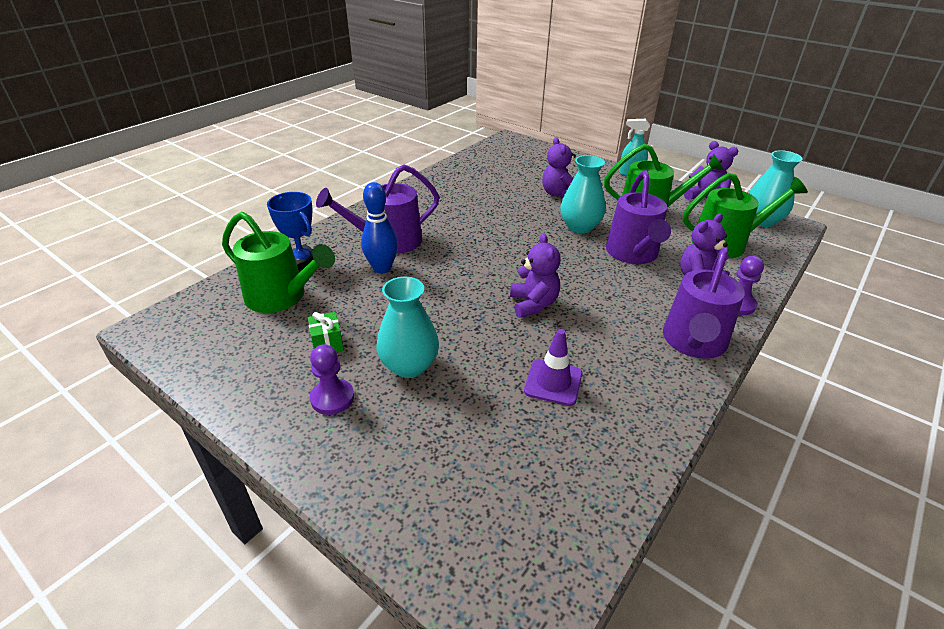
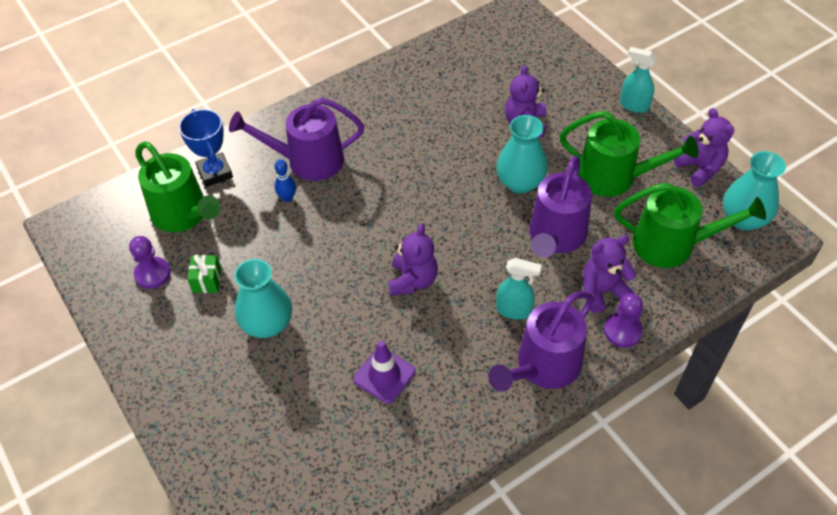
camera: 20 degrees right, 15 degrees up
purple pawn [310,344,354,415] -> purple pawn moved to [129,236,171,289]
blue bowling pin [361,182,398,273] -> blue bowling pin [274,159,296,202], size x0.58
none -> turquoise spray bottle [496,258,542,320]

